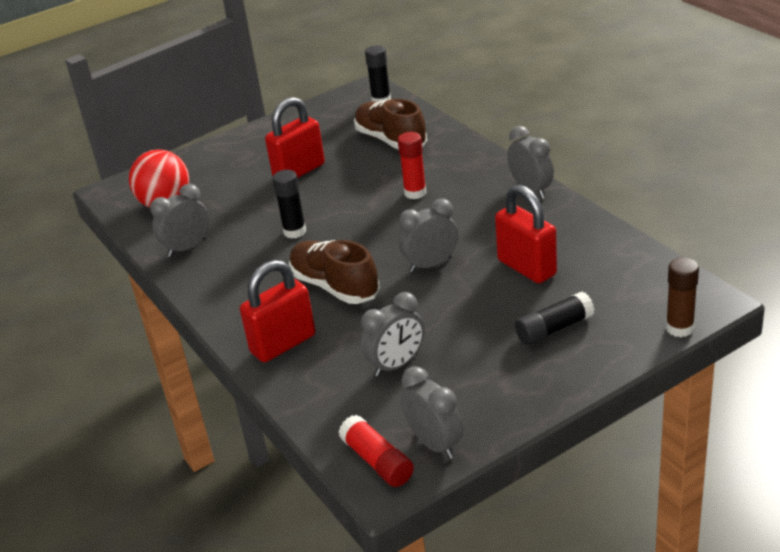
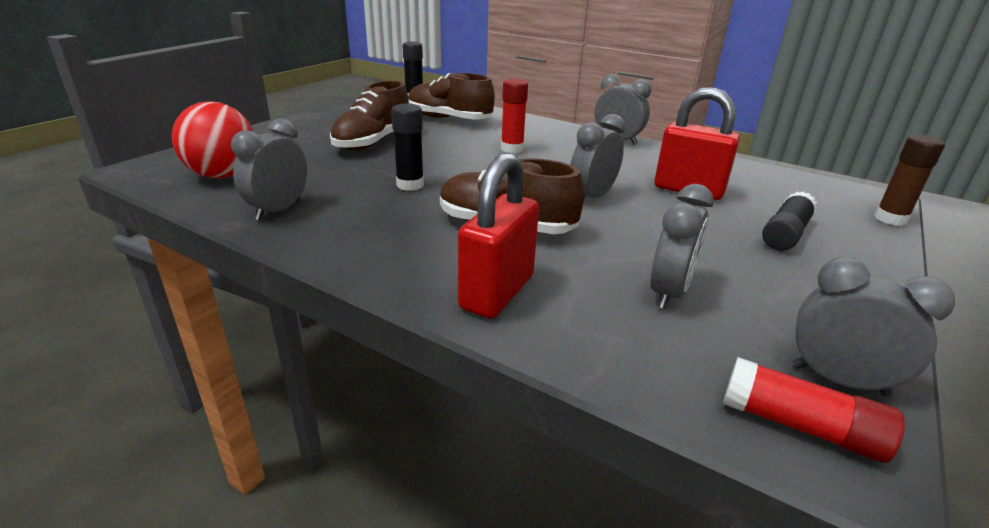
camera: 30 degrees left, 5 degrees down
red padlock [265,97,325,178] -> brown shoe [330,81,409,151]

